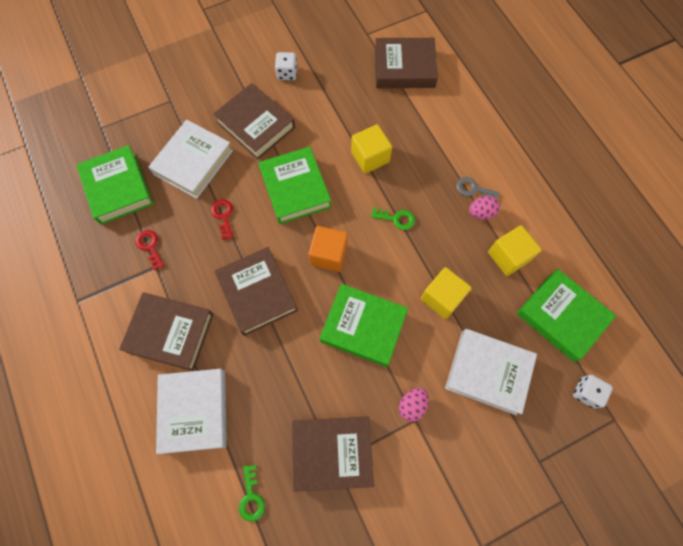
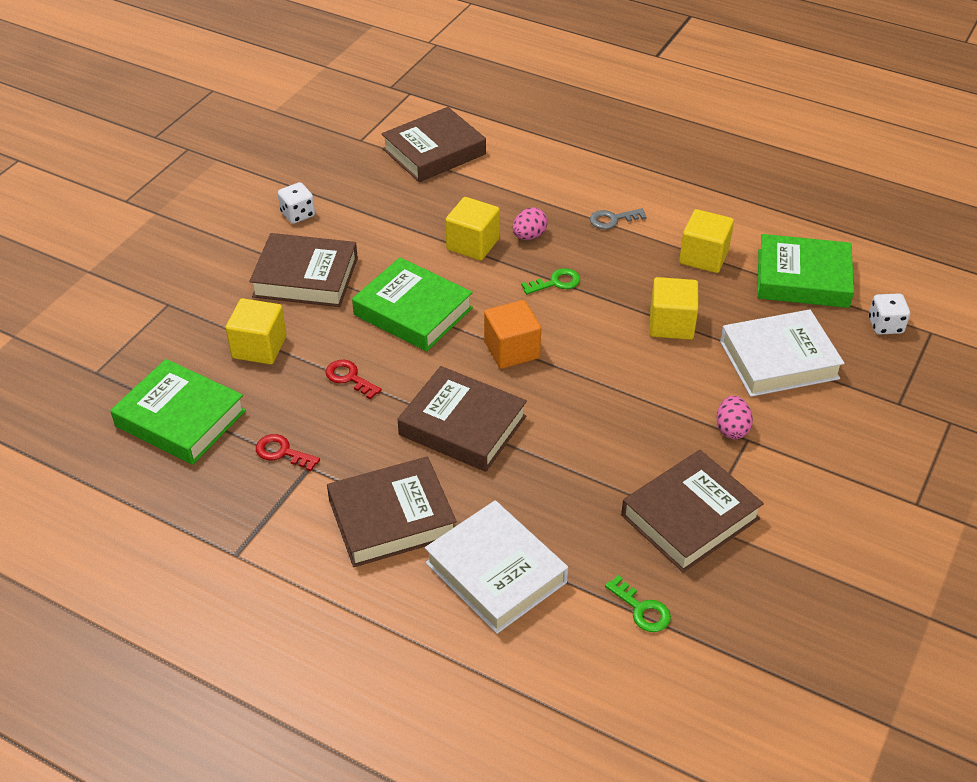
camera: 35 degrees left, 25 degrees down
white book [148,120,233,199] -> yellow cube [226,298,287,364]
green book [320,284,408,367] -> none
pink egg [469,196,500,220] -> pink egg moved to [513,207,548,240]

